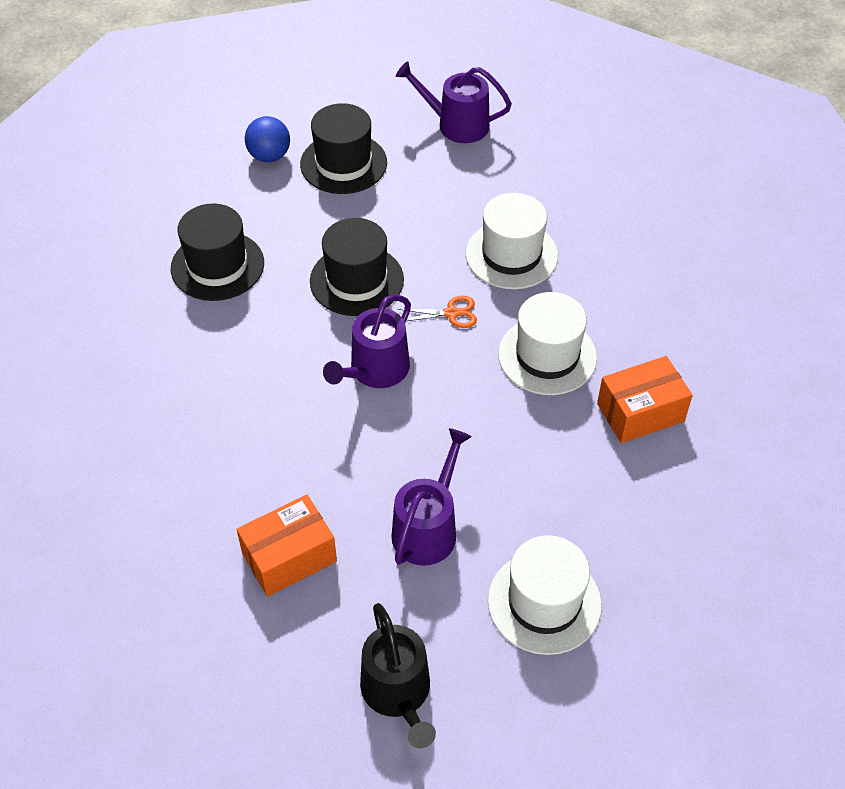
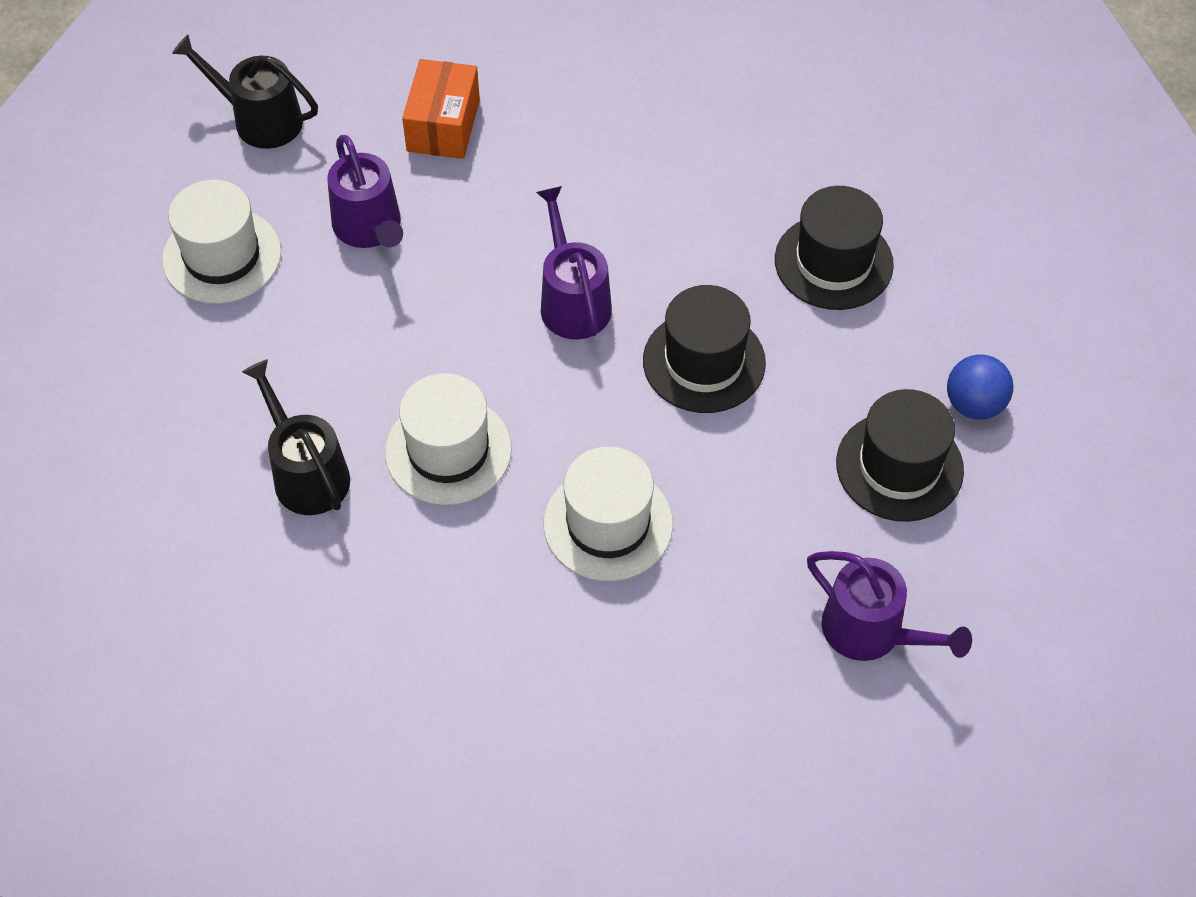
camera: 130 degrees right, 5 degrees up
purple watering can [396,61,512,143] -> purple watering can turned 75 degrees clockwise [807,551,972,661]
orange scissors [397,296,477,328] -> none
orange box [597,356,693,443] -> black watering can [242,359,350,515]

